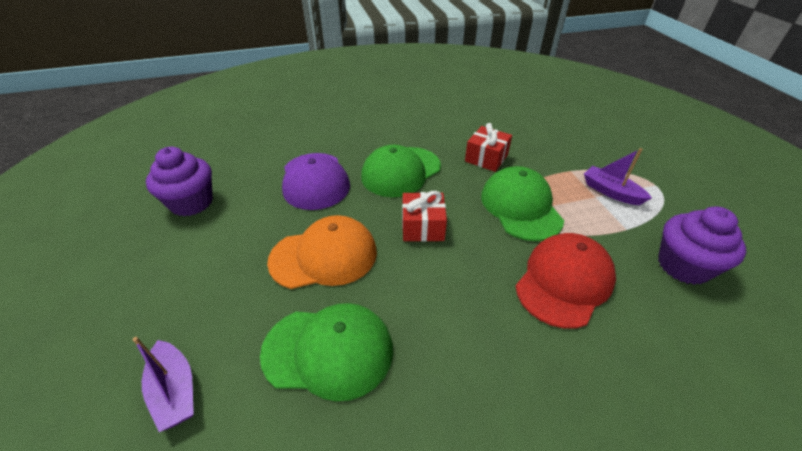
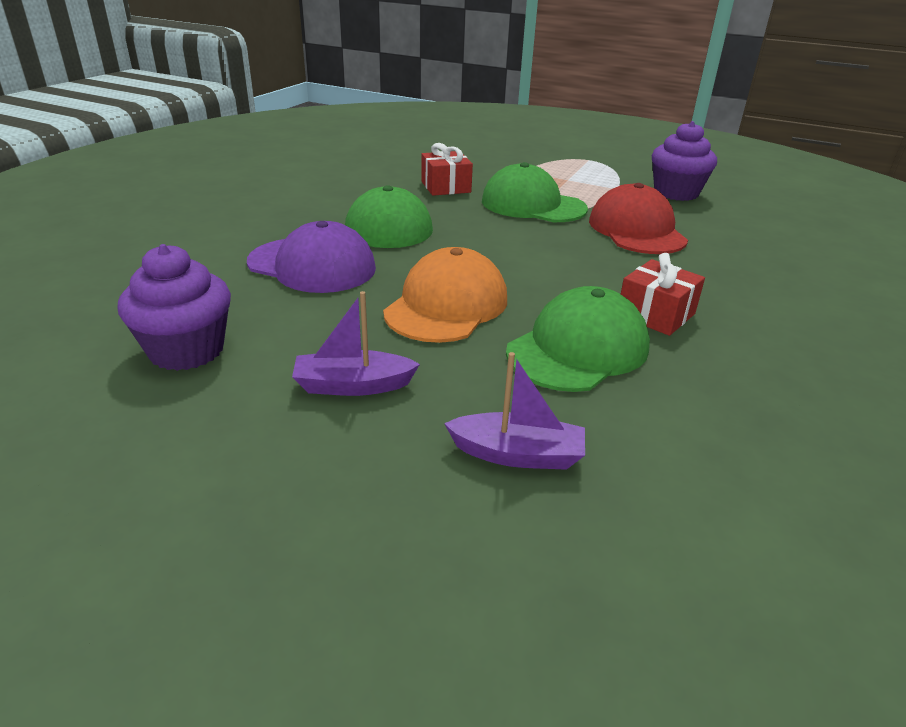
camera: 50 degrees left, 10 degrees down
red gift [402,191,447,242] -> red gift moved to [621,253,705,336]
purple boat [584,148,652,205] -> purple boat moved to [292,291,420,396]

